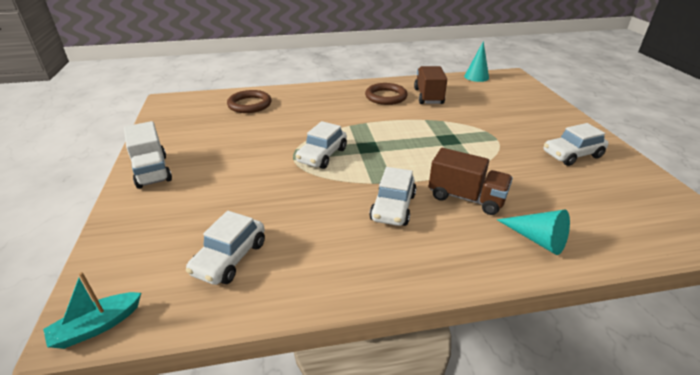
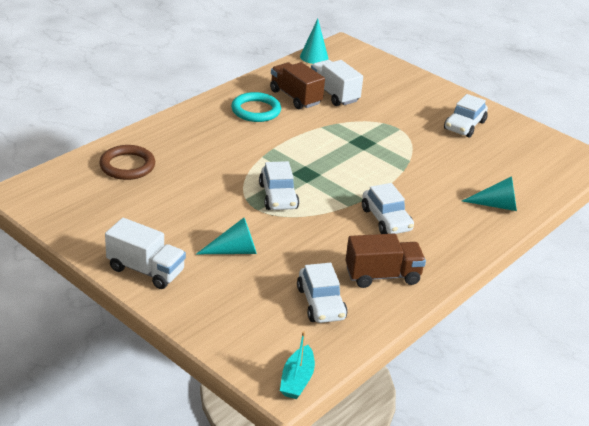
camera: 40 degrees left, 0 degrees up
brown ring [365,83,408,105] -> turquoise ring [231,92,281,122]
brown truck [429,148,513,215] -> brown truck moved to [346,234,426,288]
none -> turquoise cone [196,218,257,254]
none -> white truck [311,60,363,106]

